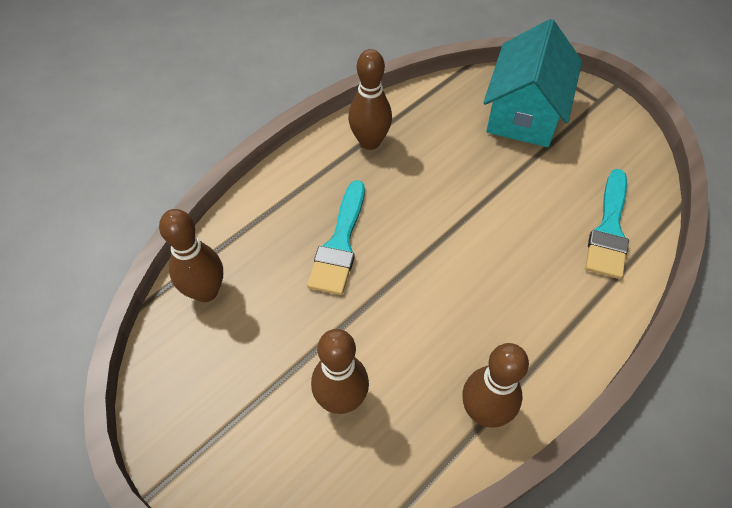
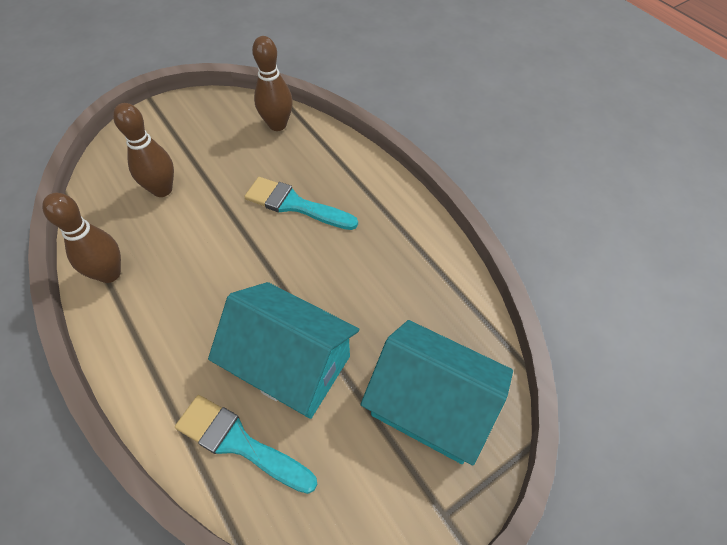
camera: 100 degrees right, 0 degrees up
brown bowling pin [348,49,392,150] -> none
none -> turquoise house [208,282,359,419]

